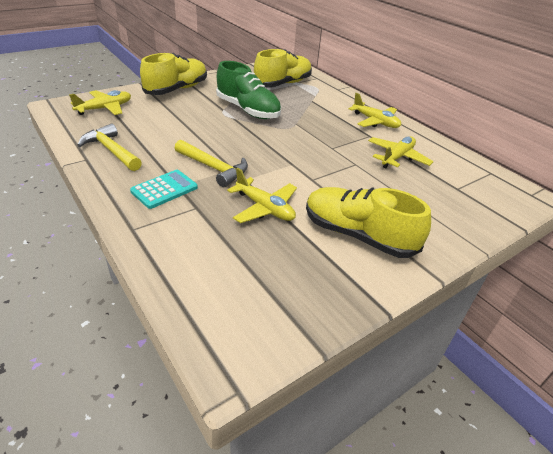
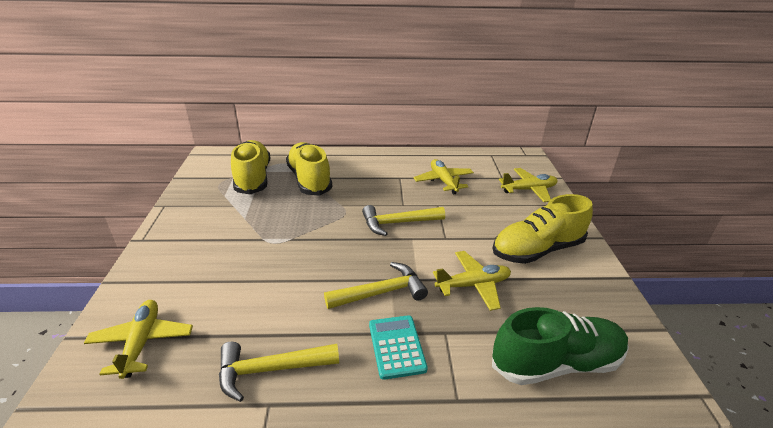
camera: 55 degrees left, 5 degrees down
yellow shoe [140,53,207,95] -> yellow shoe moved to [286,142,332,195]
green shoe [216,61,281,119] -> green shoe moved to [492,307,629,385]
yellow plane [349,93,401,128] -> yellow plane moved to [499,168,558,202]
none -> yellow hammer [362,205,445,236]

